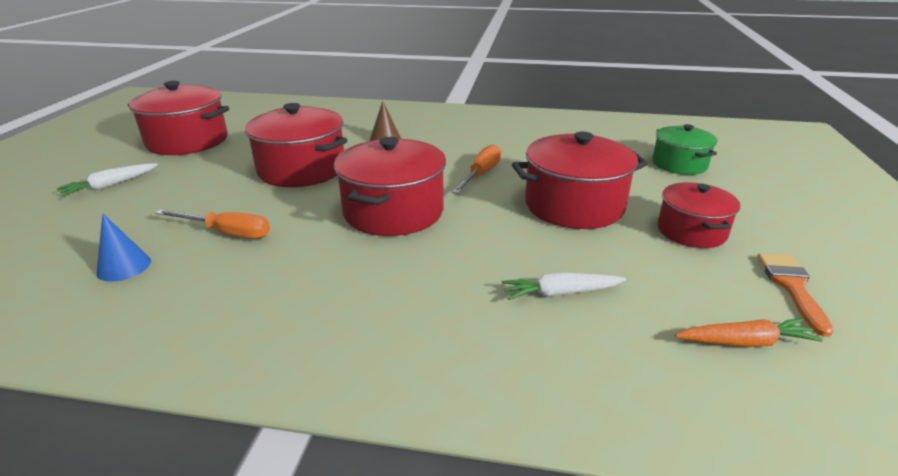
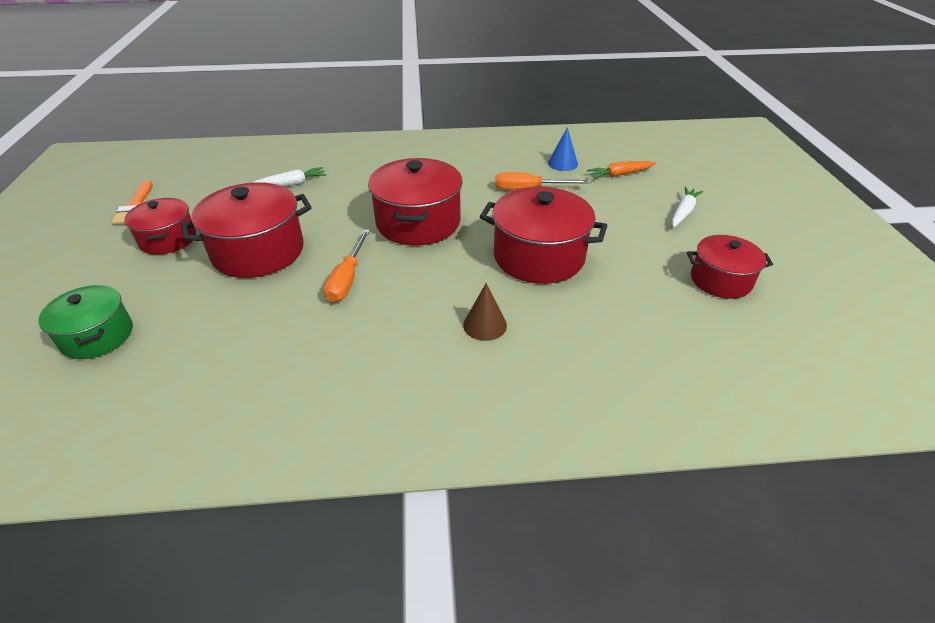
camera: 165 degrees right, 10 degrees up
red pot [128,81,229,155] -> red pot [687,235,773,299], size x0.62
orange carrot [675,318,823,347] -> orange carrot moved to [587,161,656,179]

